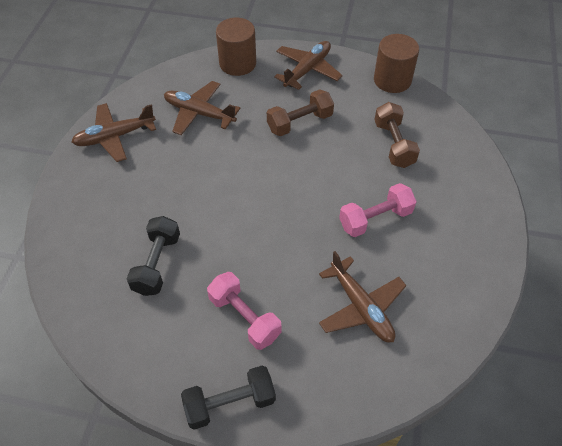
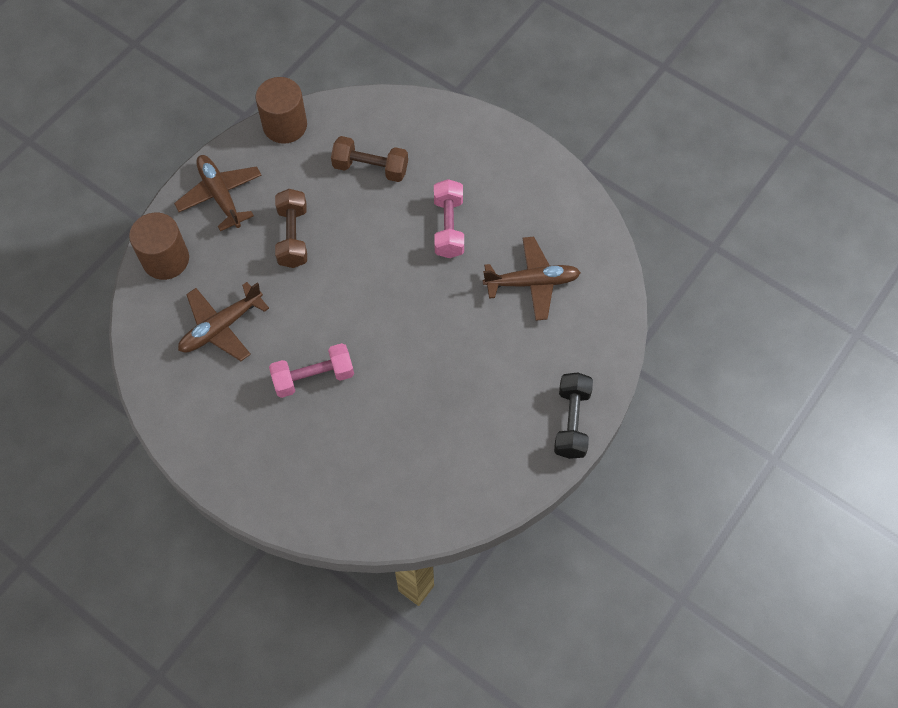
camera: 65 degrees left, 10 degrees up
brown plane [71,103,156,162] -> none
black dumbbell [127,216,180,296] -> none
pink dumbbell [207,272,282,350] -> pink dumbbell moved to [269,343,354,398]

